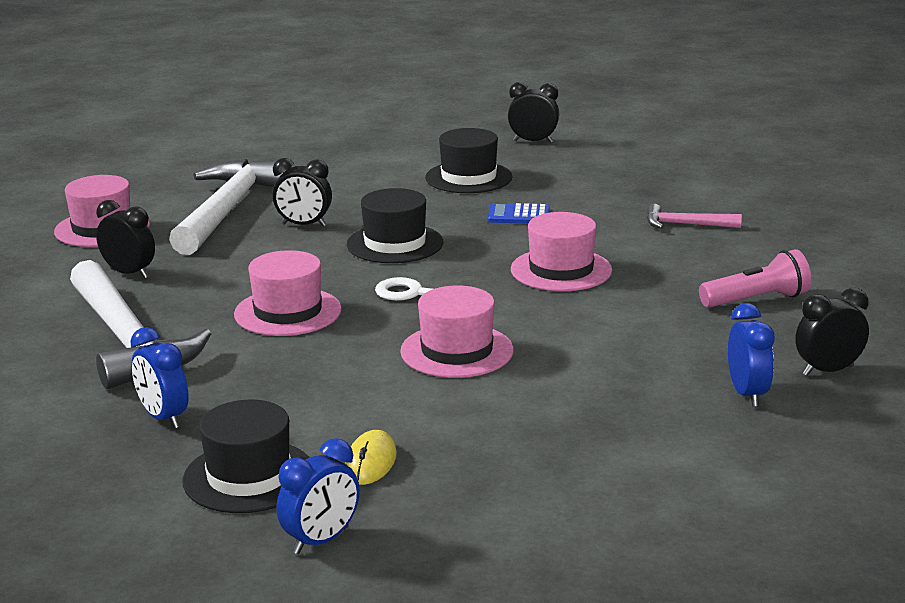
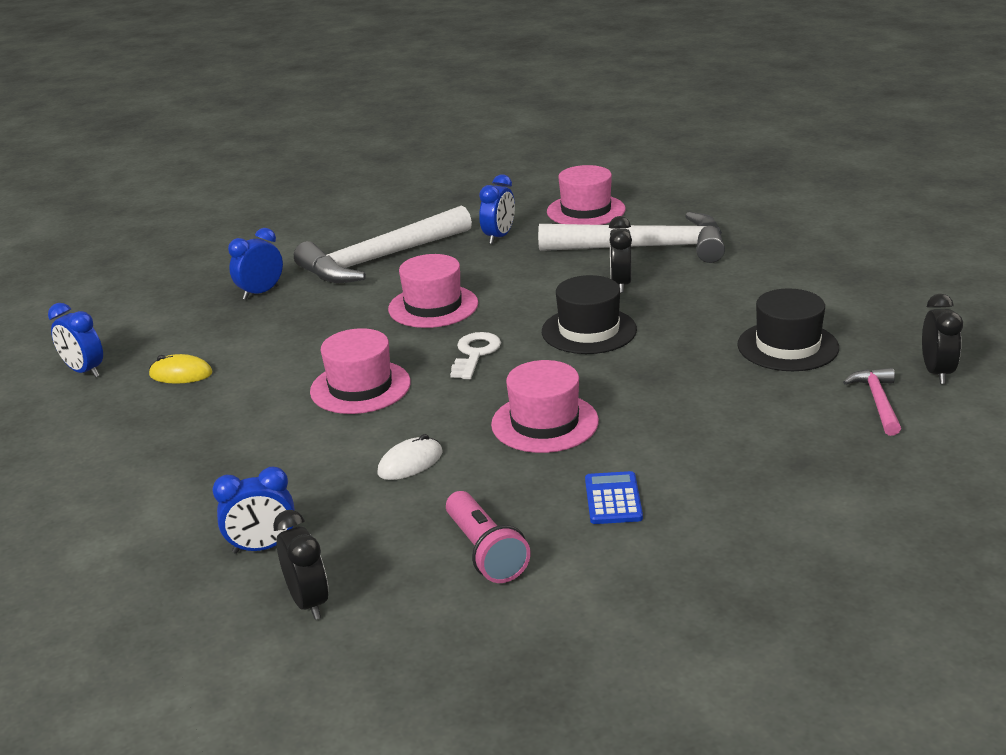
camera: 85 degrees right, 5 degrees up
black clock [96,200,155,279] -> blue clock [479,174,515,244]
black hat [182,400,310,513] -> none
blue calculator [488,203,550,224] -> blue calculator moved to [585,471,643,524]
pink hammer [647,204,742,229] -> pink hammer moved to [843,368,901,436]
none -> white mouse [377,434,442,480]

